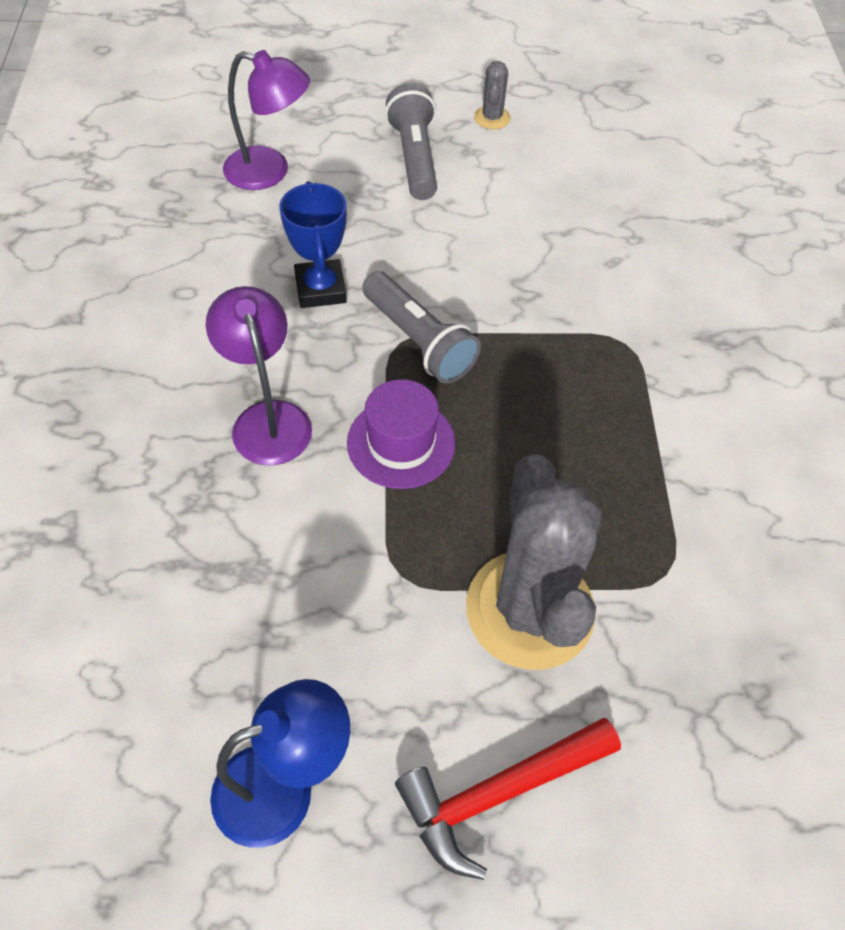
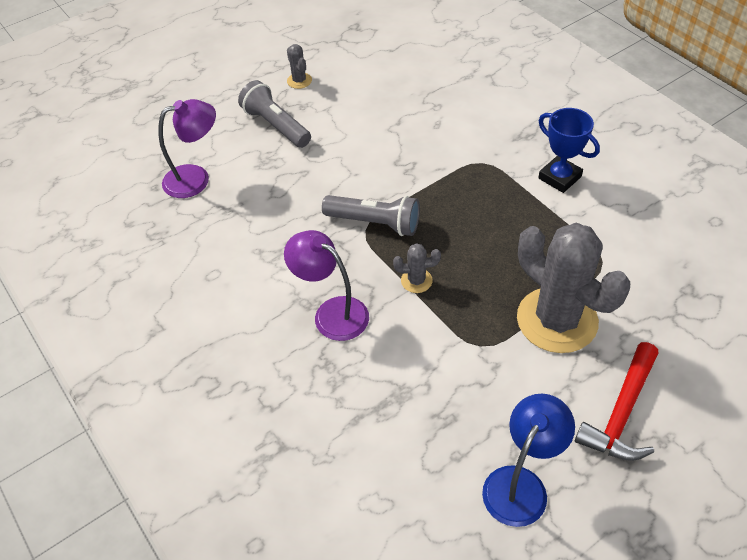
camera: 30 degrees left, 5 degrees down
blue trophy [280,181,347,308] -> blue trophy moved to [538,108,600,193]
purple hat [347,379,456,489] -> grey cactus [393,243,441,293]

